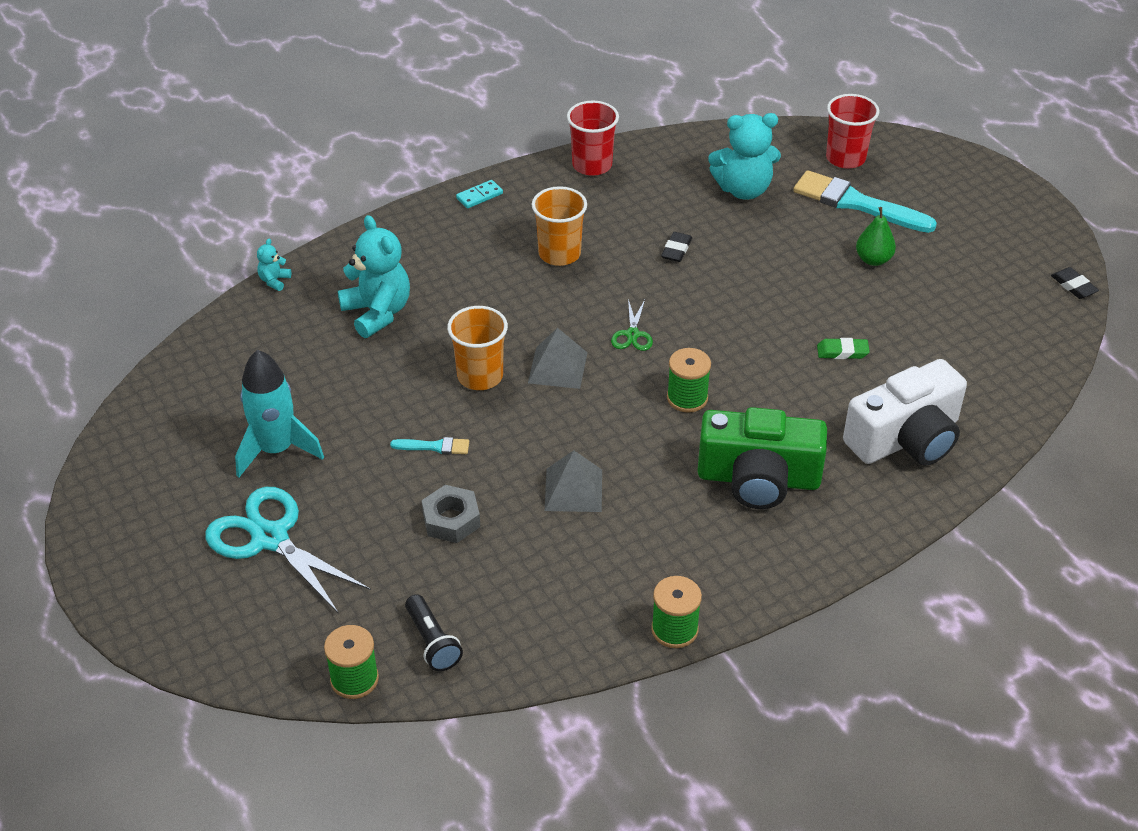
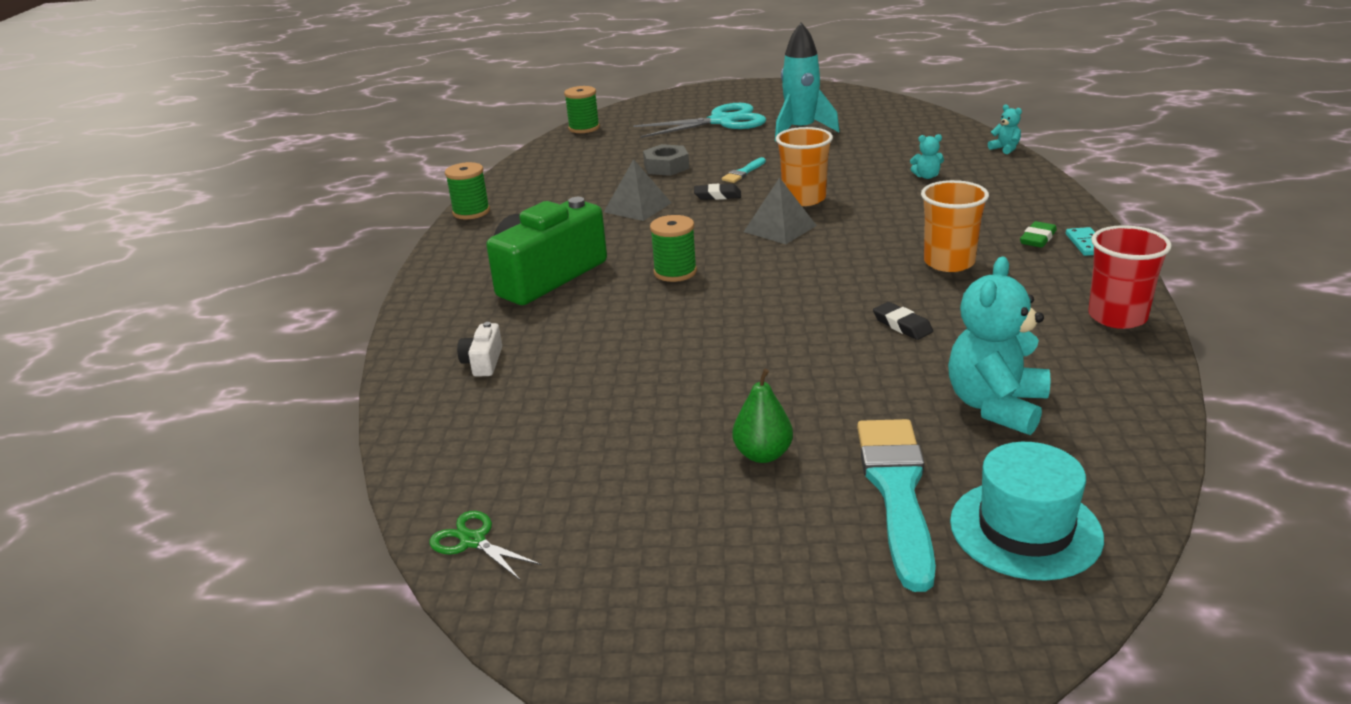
camera: 125 degrees right, 15 degrees down
turquoise teddy bear [338,215,410,338] -> turquoise teddy bear [910,134,944,179], size x0.45
black flashlight [405,594,463,671] -> none
green scissors [611,299,653,351] -> green scissors moved to [429,511,542,580]
turquoise brush [793,170,937,233] -> turquoise brush turned 60 degrees counterclockwise [857,419,936,592]
green eraser [817,338,870,359] -> green eraser moved to [1020,221,1057,248]
red cup [826,94,879,169] -> turquoise hat [950,442,1104,581]
white camera [843,359,967,466] -> white camera [457,322,502,377], size x0.41
black eraser [1051,267,1099,299] -> black eraser moved to [694,184,741,200]

